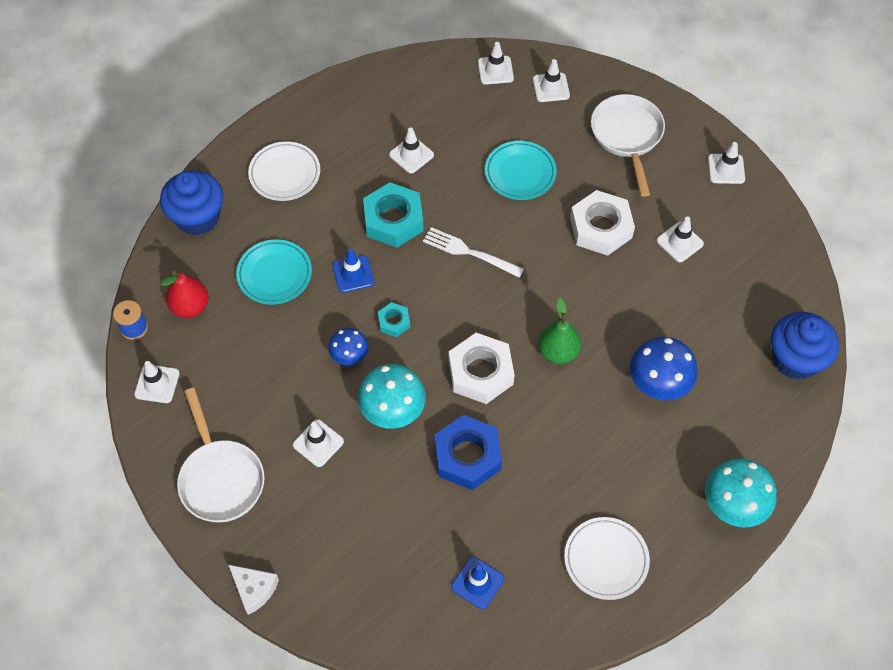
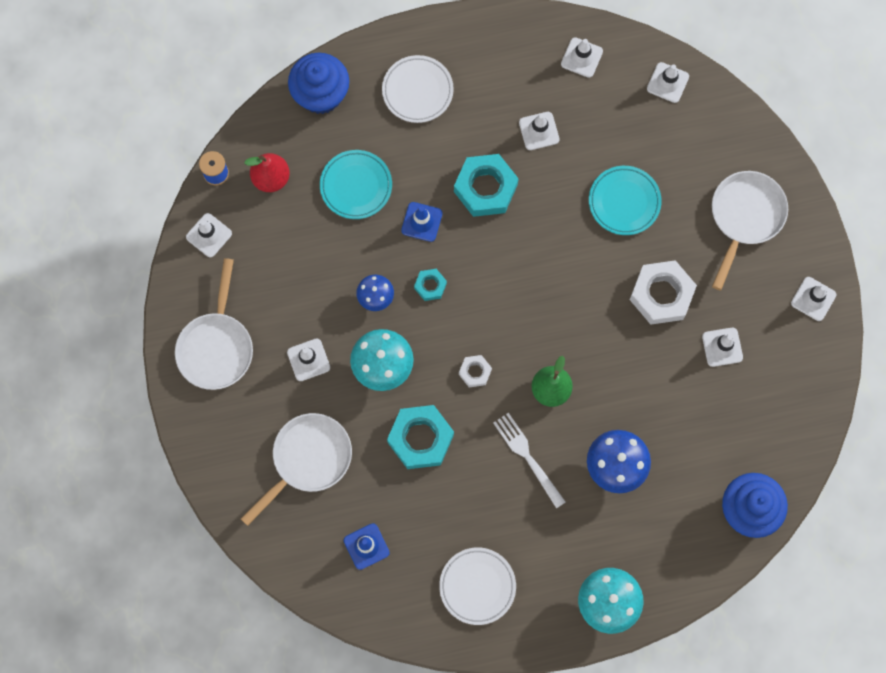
camera: 30 degrees right, 15 degrees up
white cheese [229,565,279,615] -> none
white fork [423,227,524,278] -> white fork moved to [493,413,565,509]
blue nut [434,415,502,490] -> turquoise nut [387,405,454,469]
white nut [449,333,515,404] -> white nut [459,355,492,387], size x0.51
white traffic cone [533,59,570,102] -> white traffic cone moved to [561,37,603,78]
none -> white pan [241,413,352,526]

